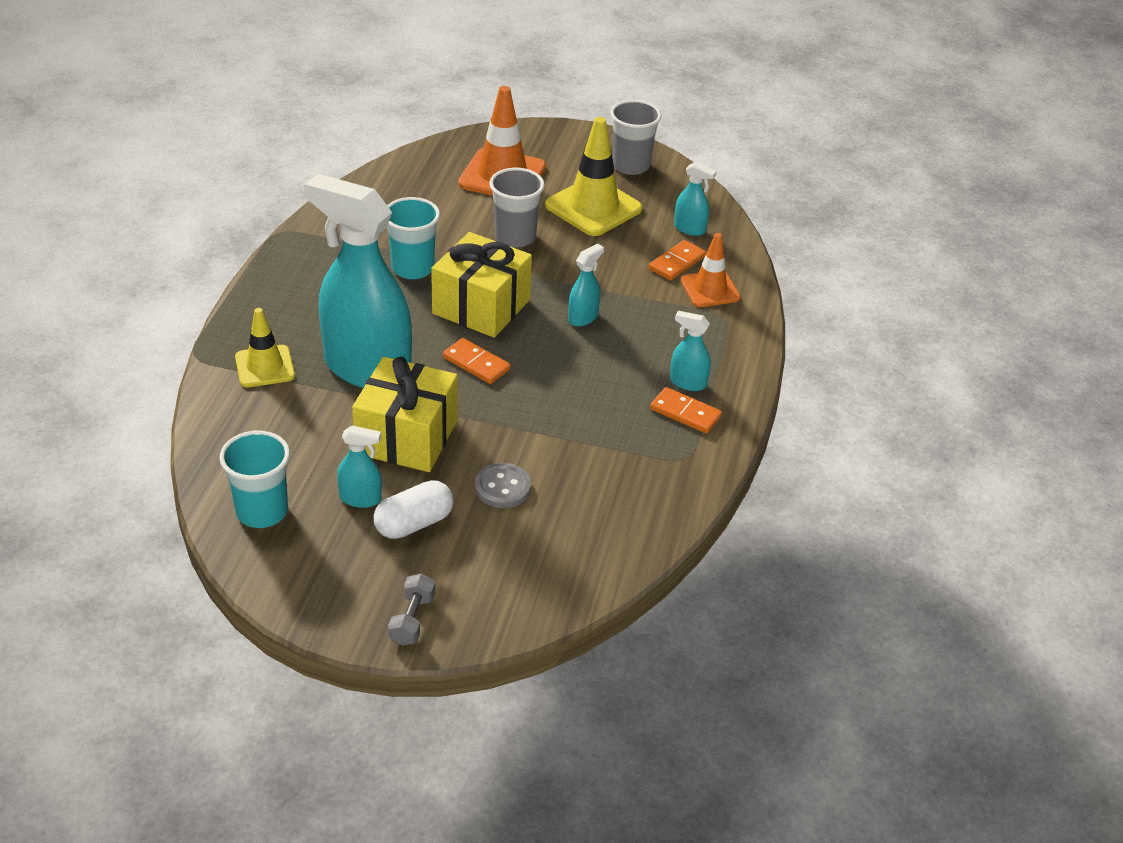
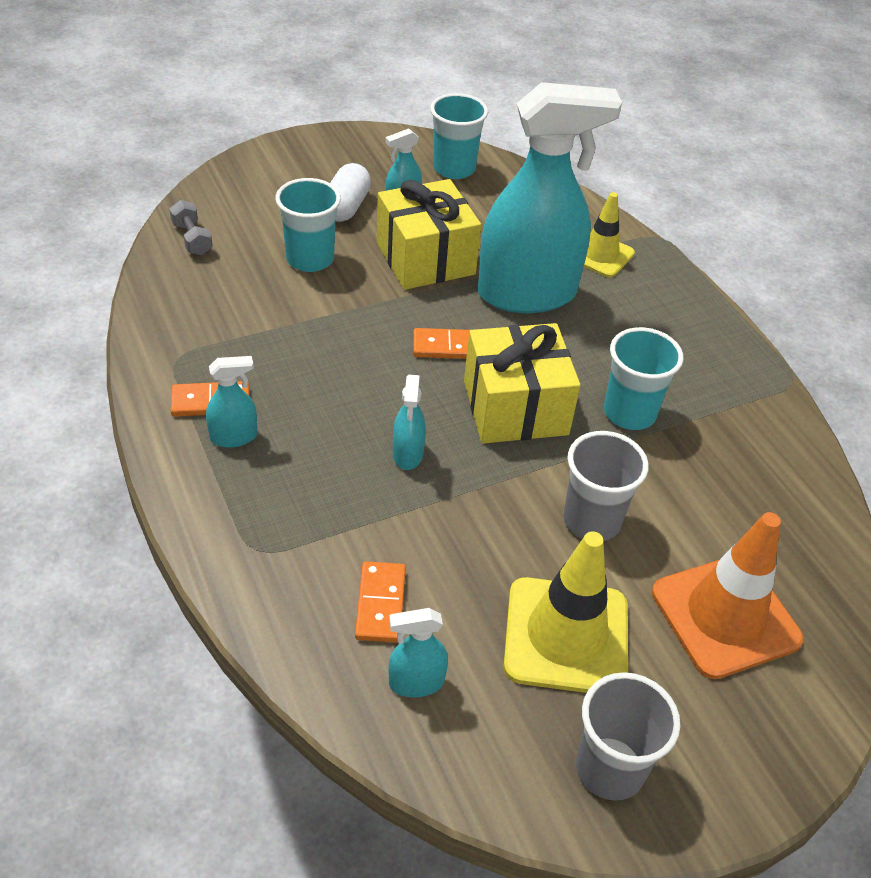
camera: 140 degrees right, 5 degrees up
grey dumbbell [388,573,435,646] -> grey dumbbell moved to [169,200,213,255]
grey button [475,463,531,508] -> turquoise cup [275,178,341,272]
orange traffic cone [680,233,741,307] -> none

